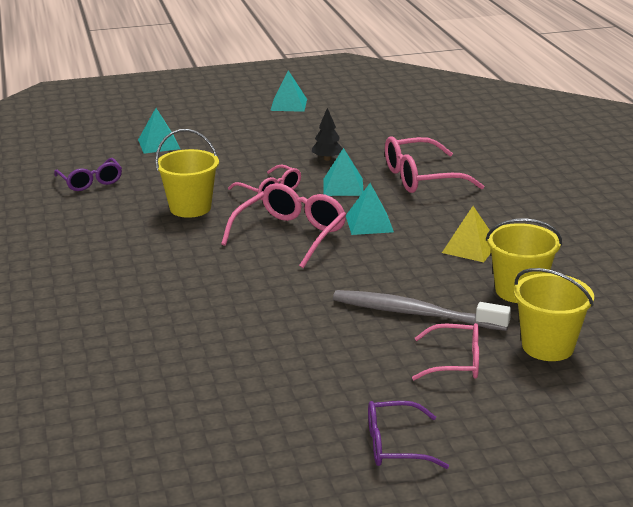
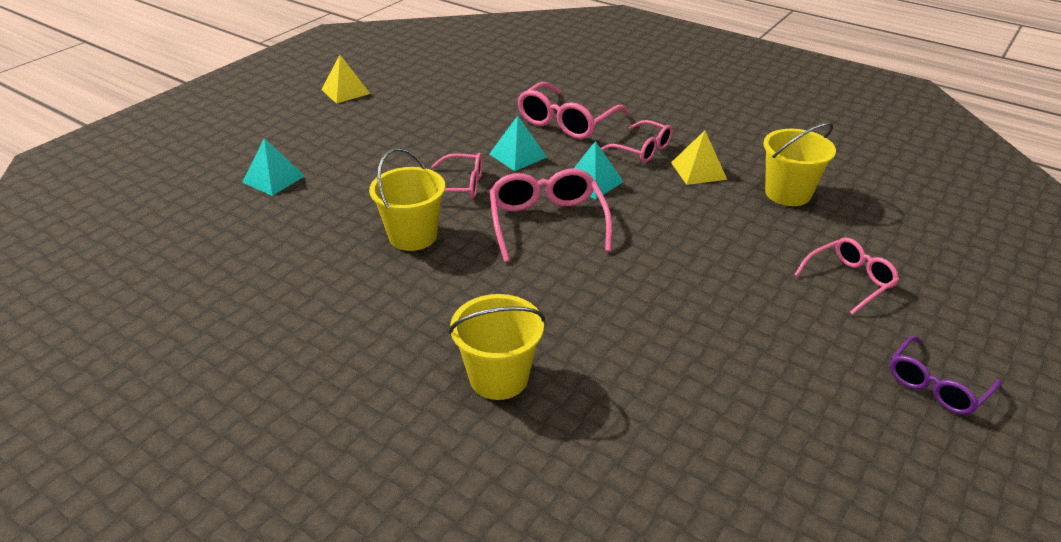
camera: 40 degrees left, 10 degrees up
purple glasses [54,158,122,191] -> none
turquoise pyramid [270,70,307,112] -> yellow pyramid [321,55,370,104]
black tree [312,108,343,161] -> none
grey toothbrush [333,290,511,331] -> none
yellow bucket [514,268,594,361] -> yellow bucket moved to [449,294,545,400]
none -> pink glasses [601,120,673,162]

